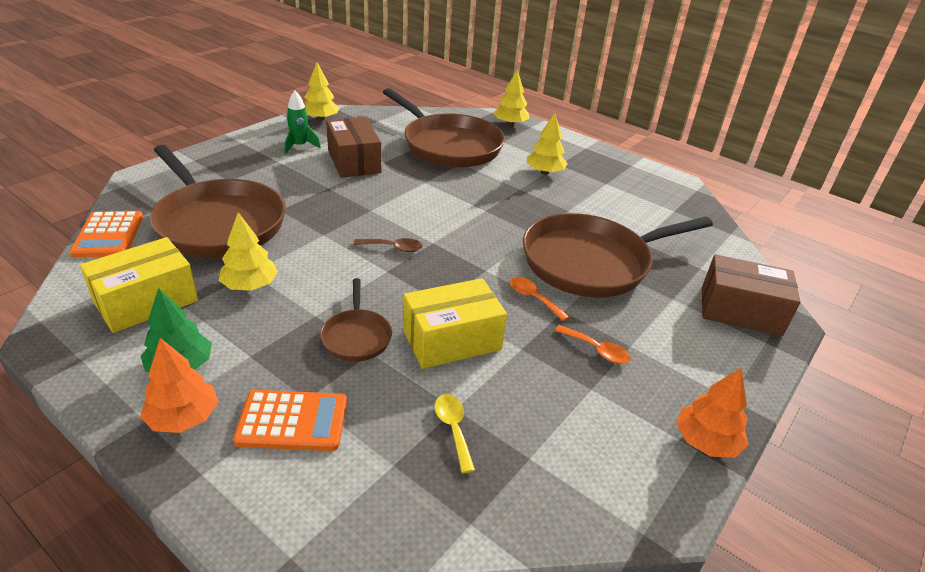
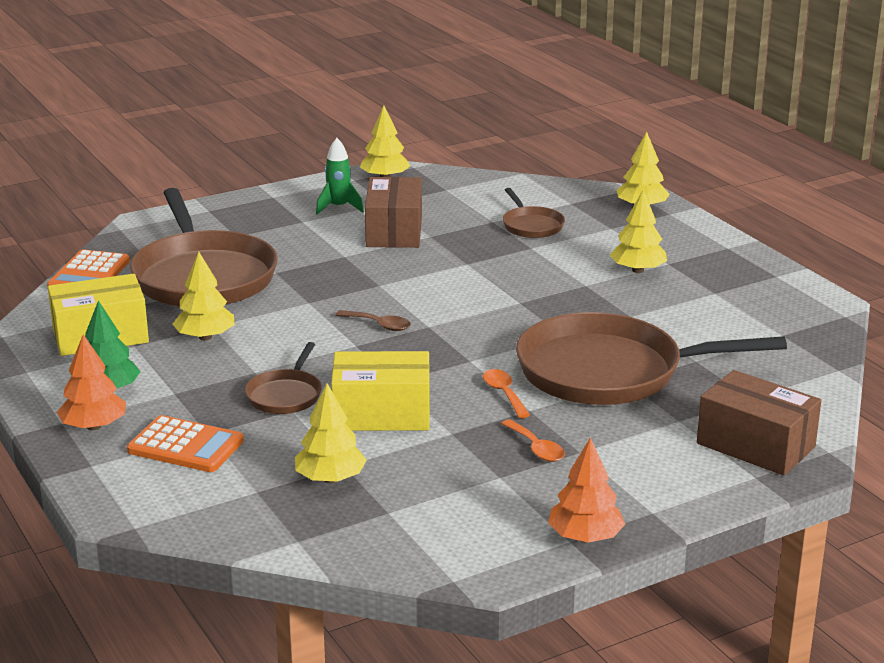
camera: 25 degrees right, 10 degrees down
brown pan [383,88,505,167] -> brown pan [503,188,565,238], size x0.46
yellow spoon [434,394,475,473] -> yellow tree [295,384,367,483]

